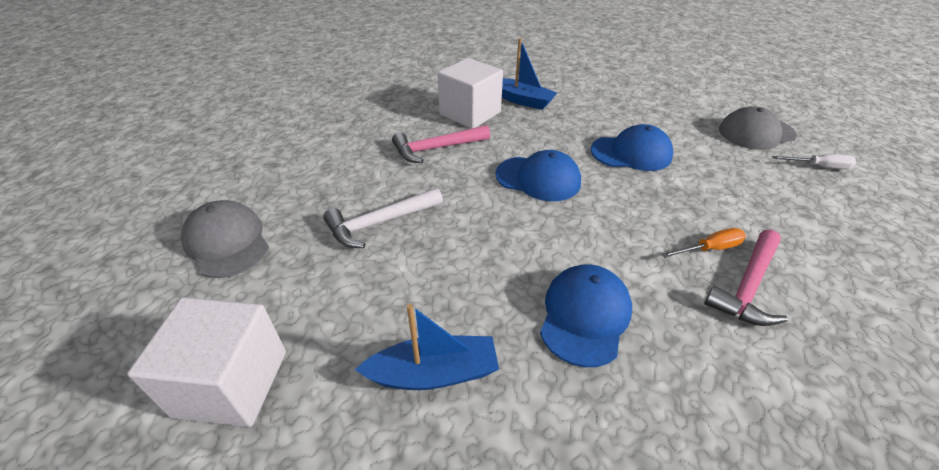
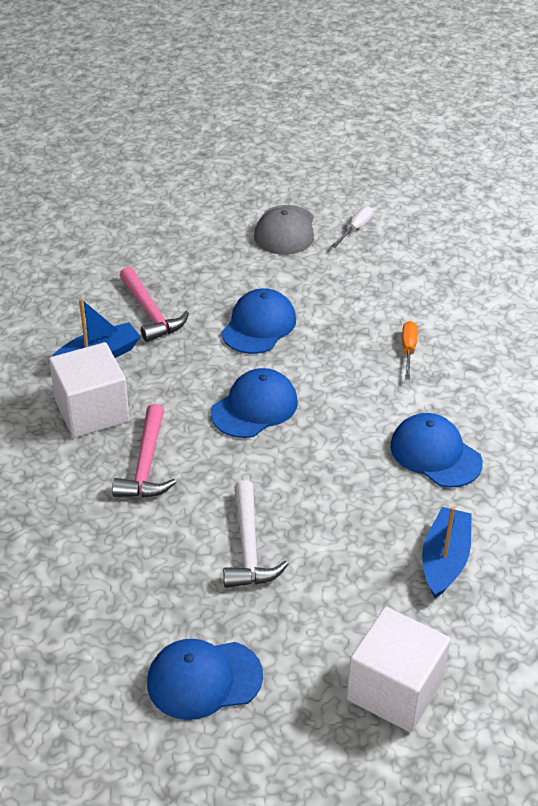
camera: 65 degrees left, 0 degrees up
grey cap [181,200,269,278] -> blue cap [147,639,263,720]
pink hammer [704,230,788,326] -> pink hammer moved to [120,267,189,342]

